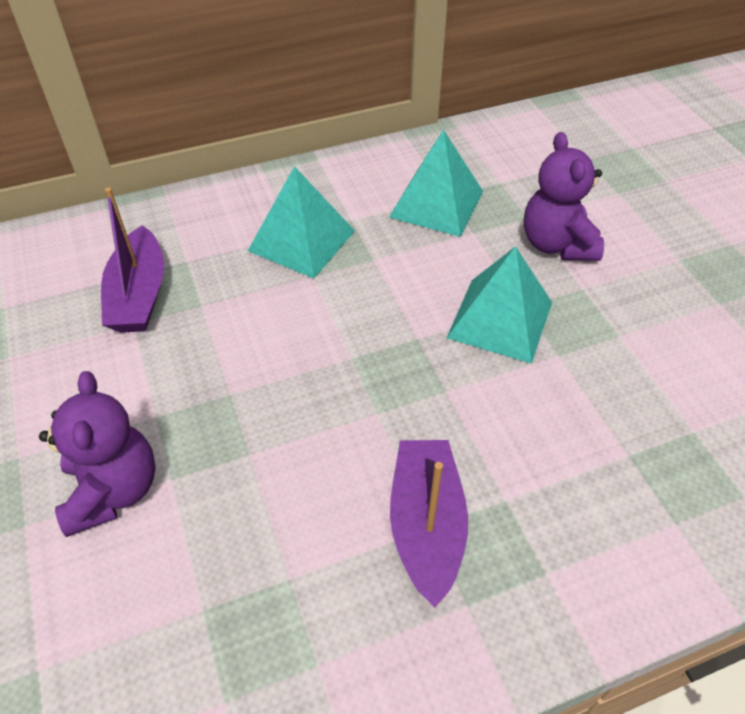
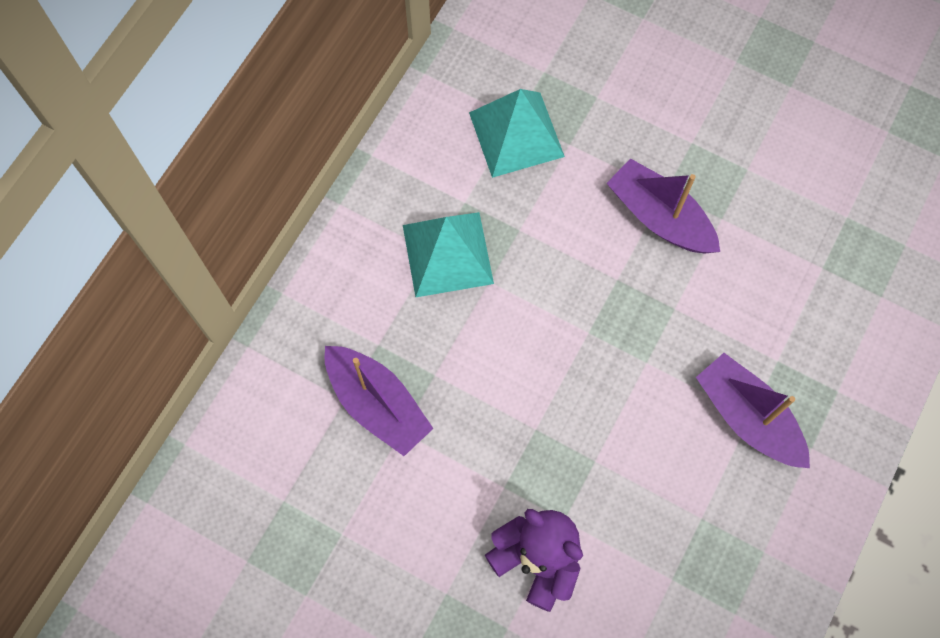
camera: 40 degrees left, 20 degrees up
turquoise pyramid [447,246,552,364] -> purple boat [607,158,720,253]
purple teddy bear [524,132,604,261] -> none

